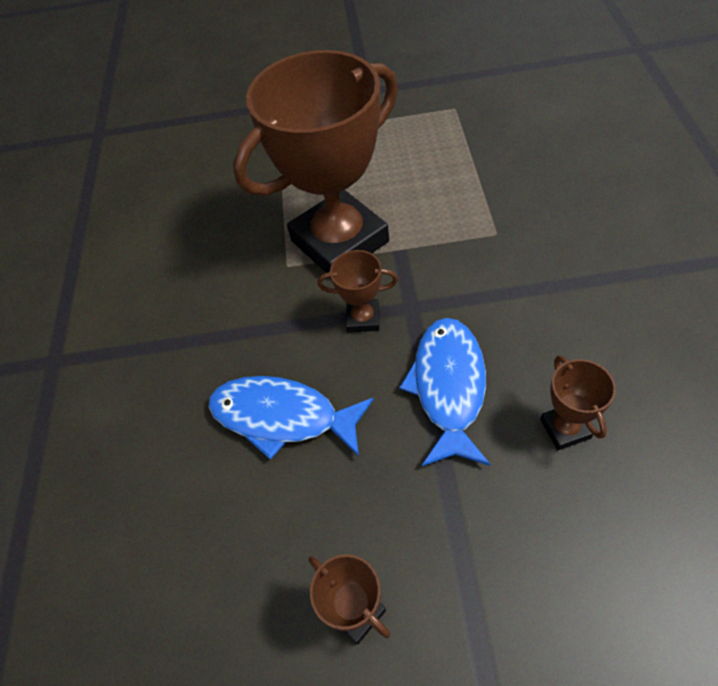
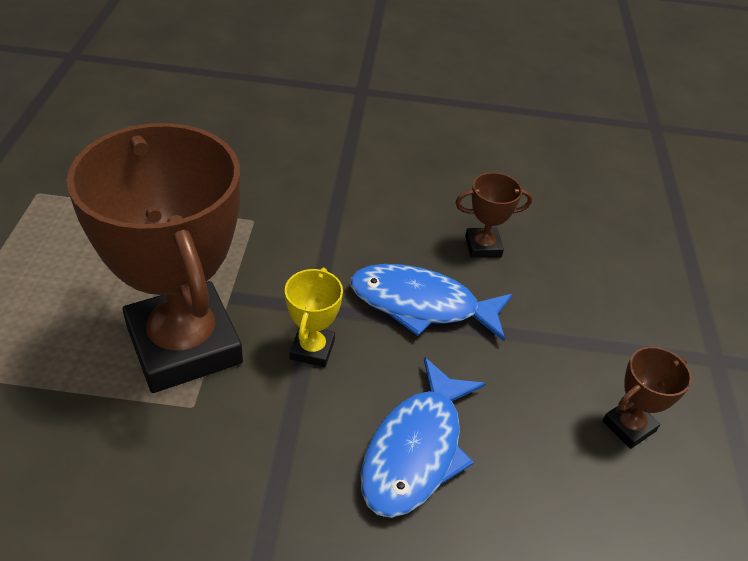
camera: 90 degrees left, 10 degrees down
brown trophy [318,250,398,333] -> yellow trophy [285,268,343,367]

